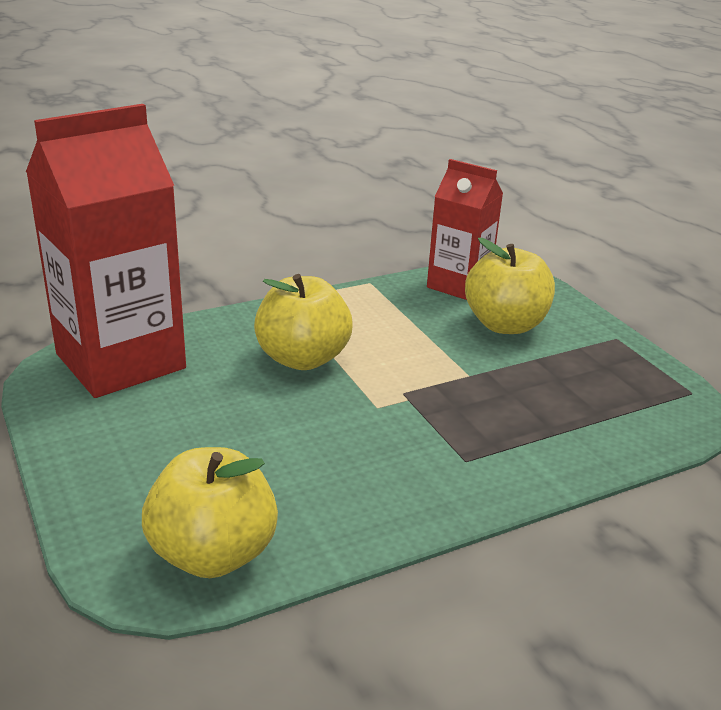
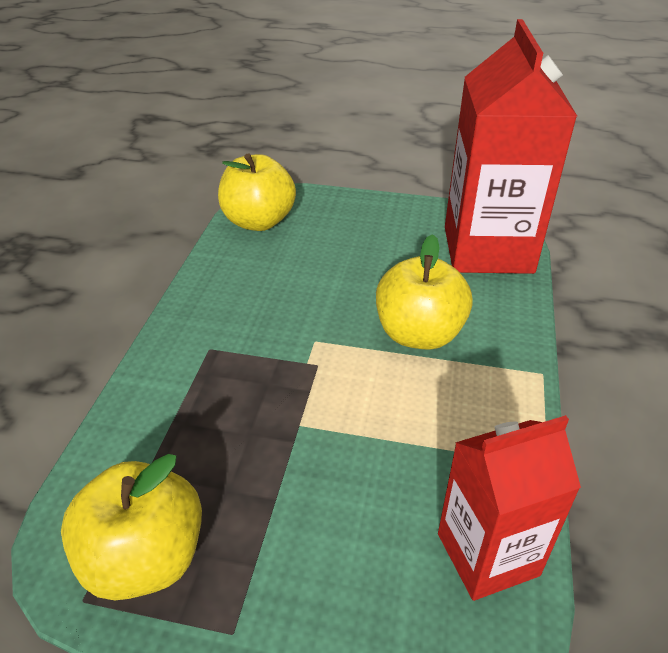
camera: 130 degrees right, 10 degrees up
yellow apple [465,238,555,334] -> yellow apple moved to [61,454,202,600]

